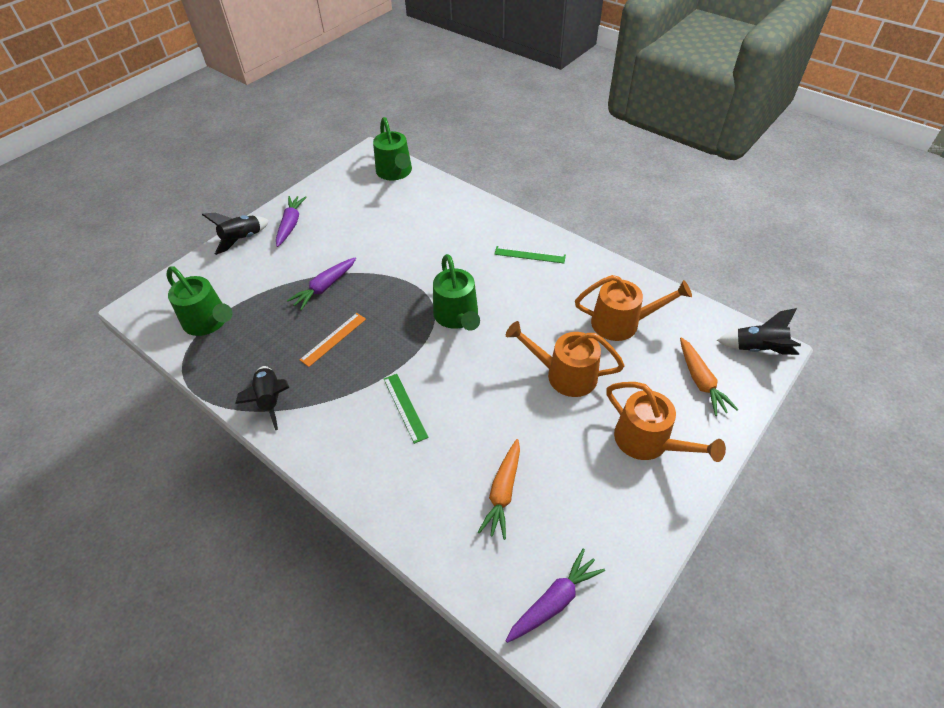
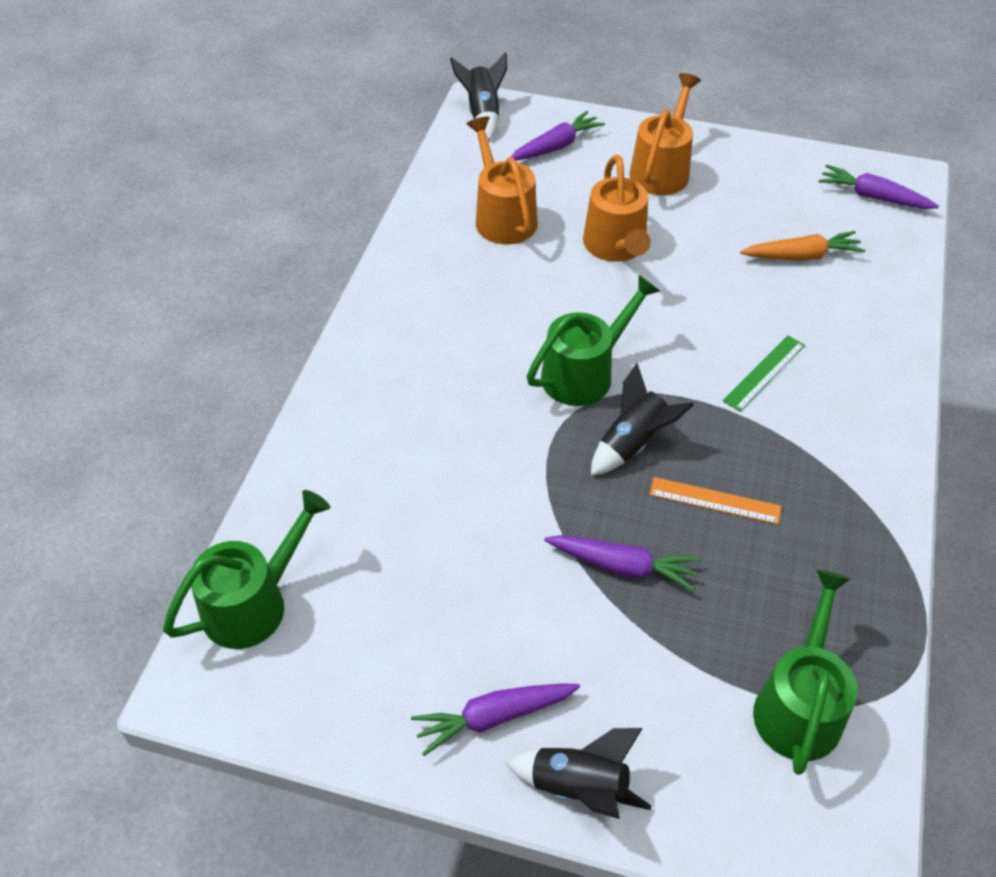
camera: 115 degrees left, 0 degrees up
black rocket [235,366,290,430] -> black rocket moved to [591,363,694,476]
green ruler [494,246,566,263] -> none
orange carrot [680,337,738,416] -> purple carrot [511,111,605,160]

